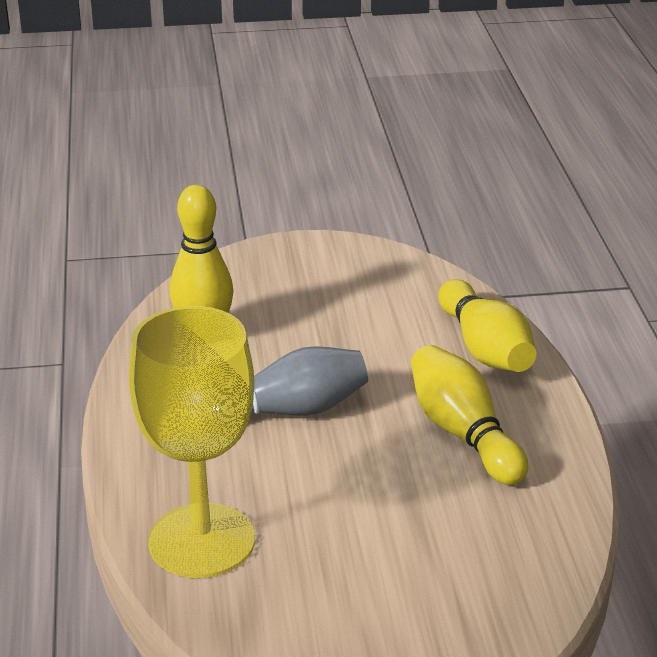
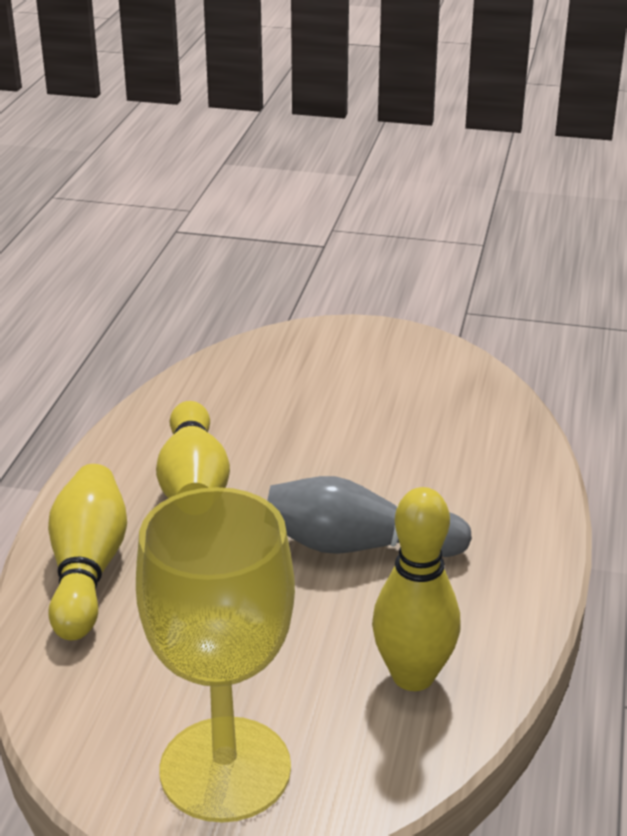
camera: 160 degrees left, 0 degrees up
yellow goblet [129,306,255,578] -> yellow goblet moved to [136,487,295,823]

